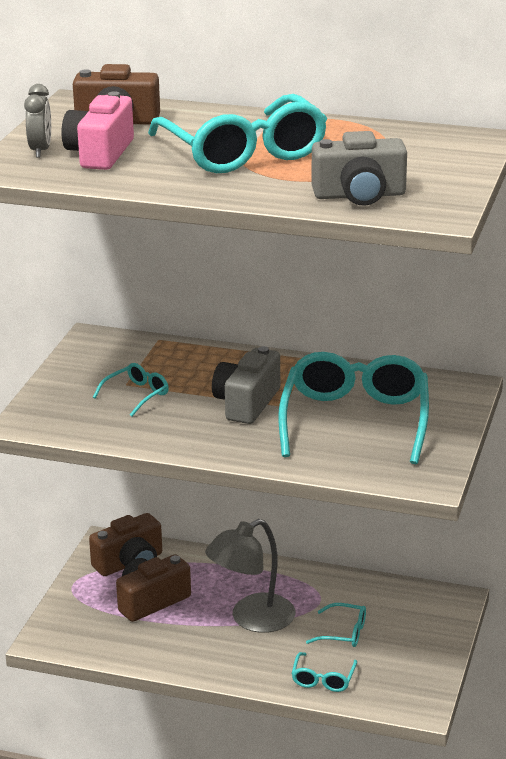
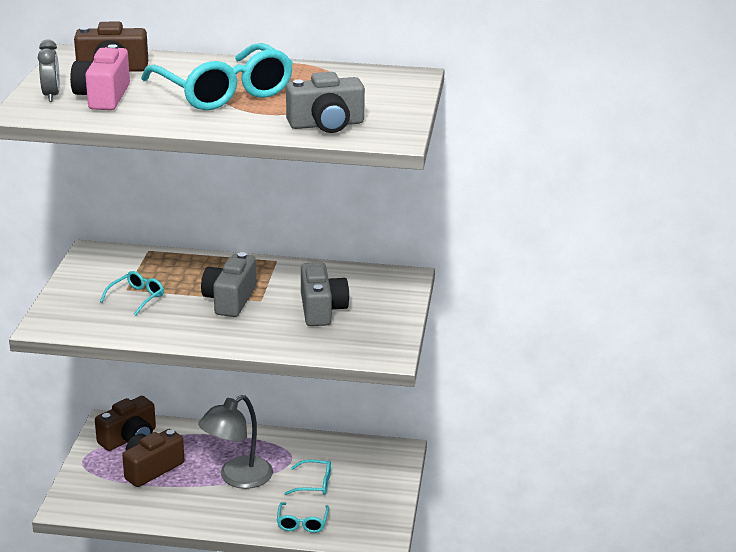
camera: 10 degrees left, 0 degrees up
turquoise glasses [278,352,429,464] -> grey camera [301,262,349,326]

